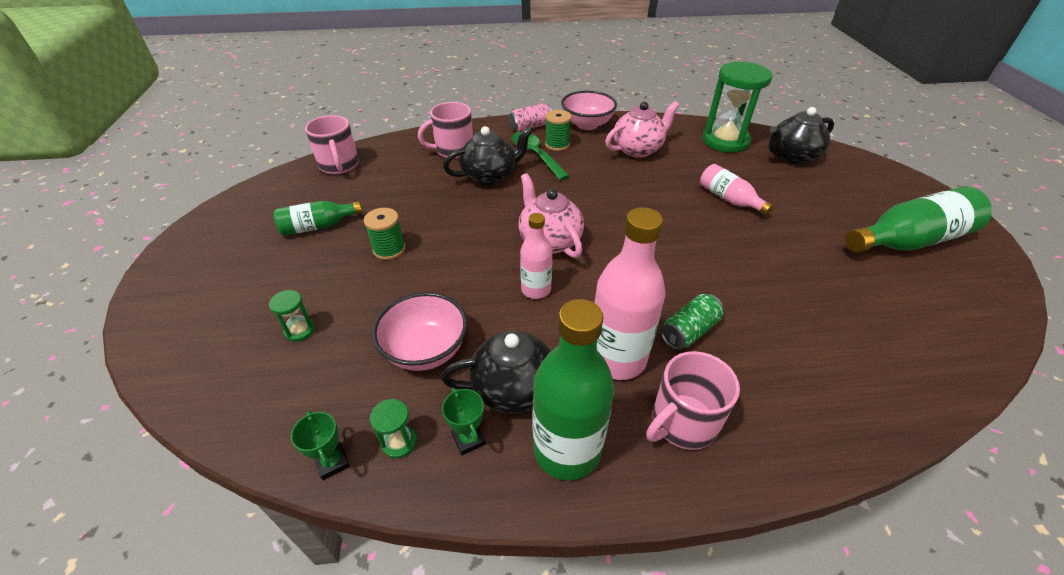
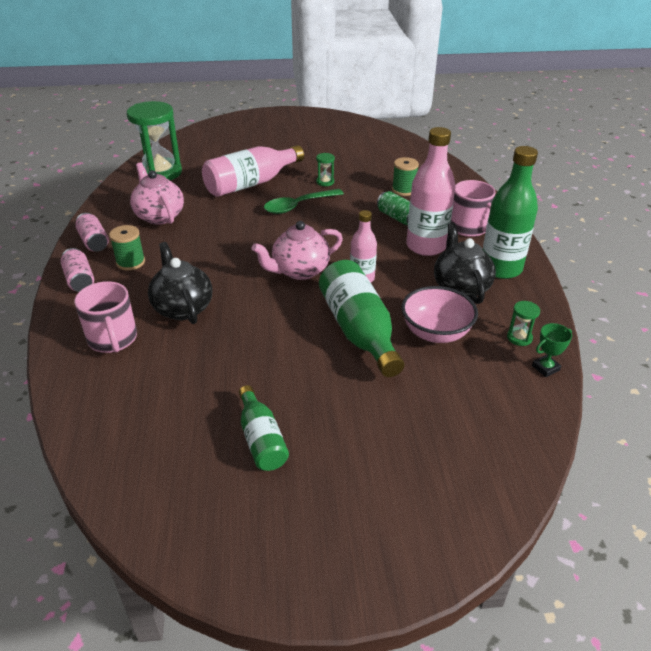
camera: 90 degrees left, 5 degrees down
green hourglass [269,290,315,342] -> green hourglass moved to [316,153,335,186]
pink mug [305,115,359,174] -> none
green spool [364,208,405,260] -> green spool moved to [392,157,419,196]
green trophy [442,388,486,455] -> none
green spoon [511,132,569,180] -> green spoon moved to [264,189,344,214]
pink bowl [561,91,617,130] -> pink can [75,213,109,252]
pink bottle [700,164,774,215] -> pink bottle [202,145,304,197], size x1.72
black teapot [768,107,834,164] -> none
green bottle [846,187,992,253] -> green bottle moved to [319,260,404,377]

